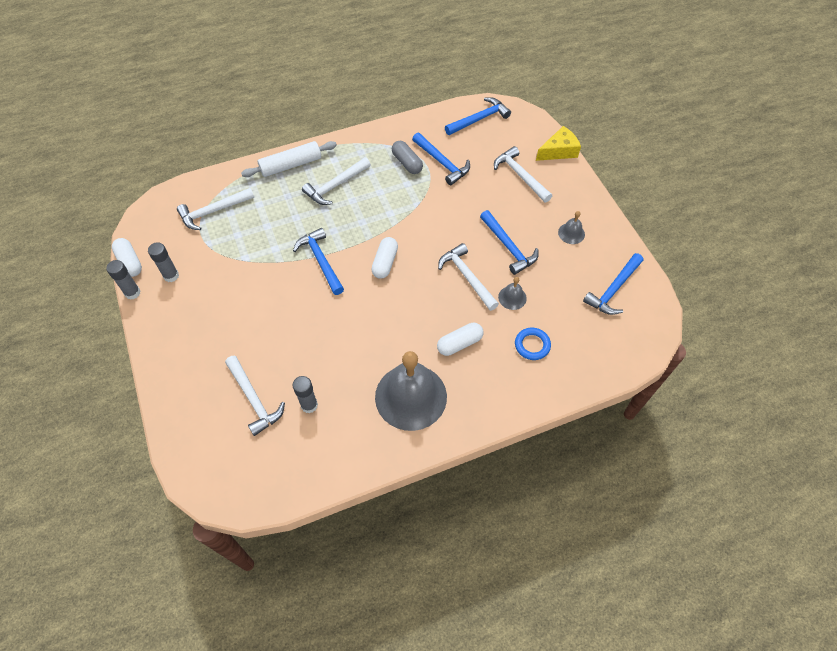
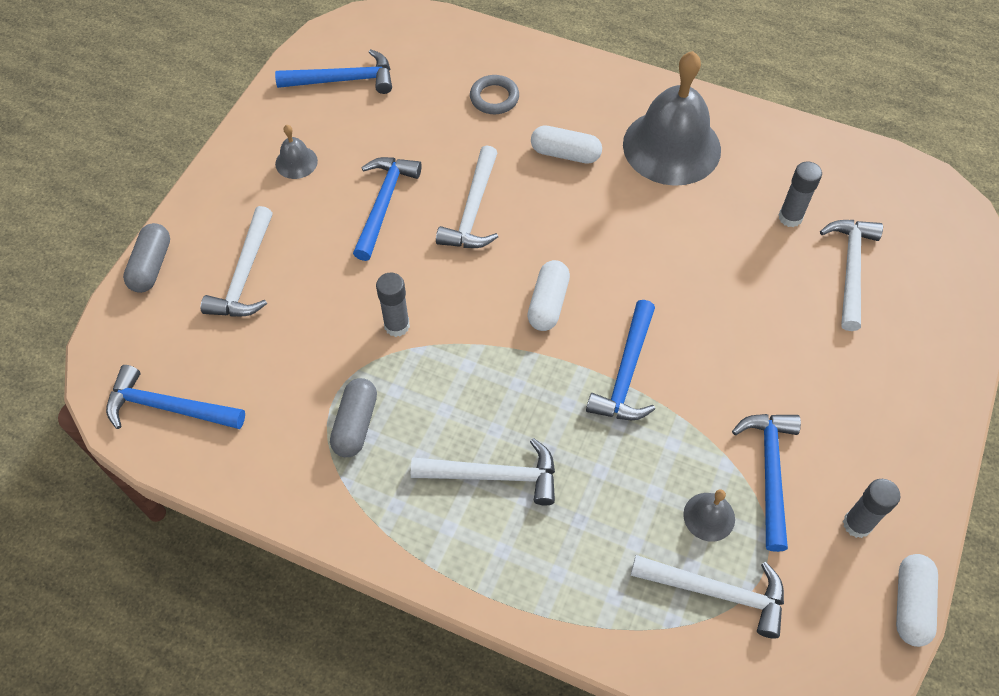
camera: 135 degrees left, 0 degrees up
grey glue stick [106,260,141,300] -> grey glue stick moved to [376,273,410,337]
white rolling pin [241,141,337,177] -> none
white capsule [371,237,398,279] -> white capsule turned 45 degrees counterclockwise [527,260,570,331]
blue hammer [412,133,470,185] -> blue hammer moved to [732,414,801,552]
grey bell [498,277,527,310] -> grey bell moved to [683,489,735,542]
blue ring [515,328,551,360] -> grey ring [470,75,519,114]
yellow cheese [536,126,581,161] -> grey capsule [123,223,170,293]

